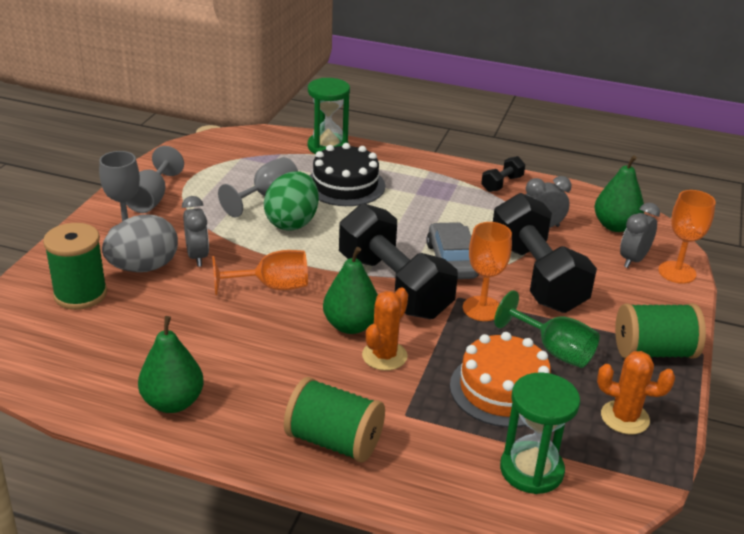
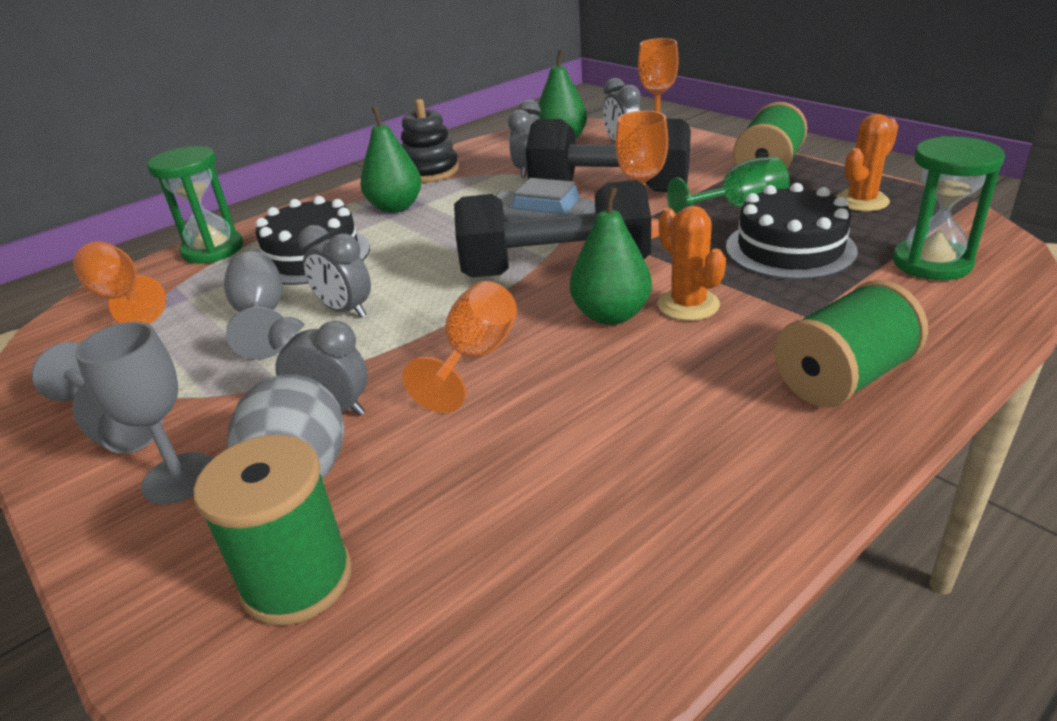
camera: 55 degrees left, 0 degrees up
green pear [138,316,204,413] -> green pear moved to [360,107,422,213]
green egg [264,171,319,231] -> grey clock [298,225,371,318]
orange cake [450,332,551,427] -> black cake [726,183,858,280]
black dumbbell [481,156,525,192] -> black stacking toy [401,99,459,182]
none -> orange goblet [73,241,166,324]

